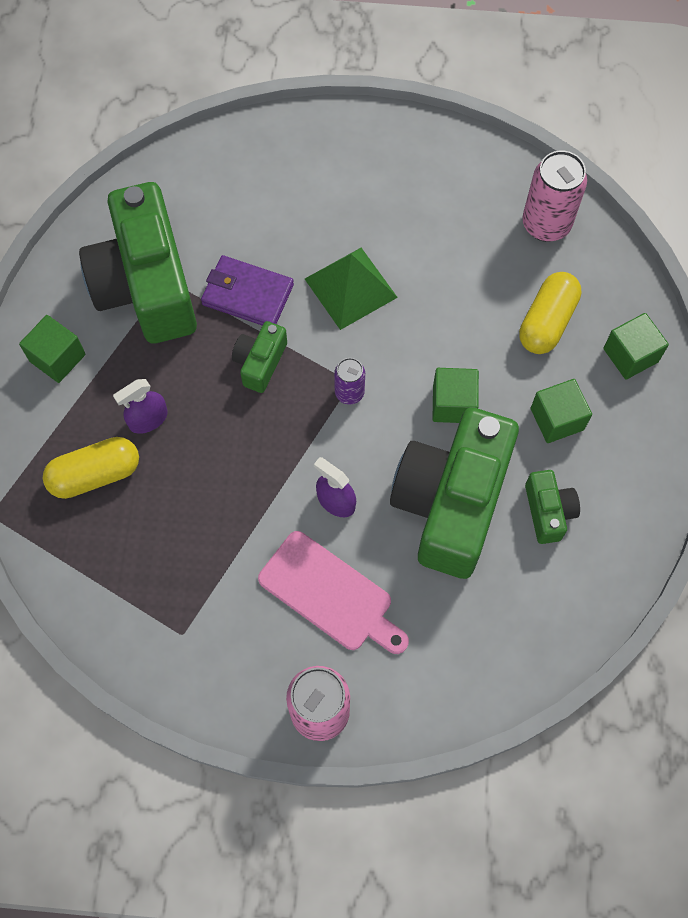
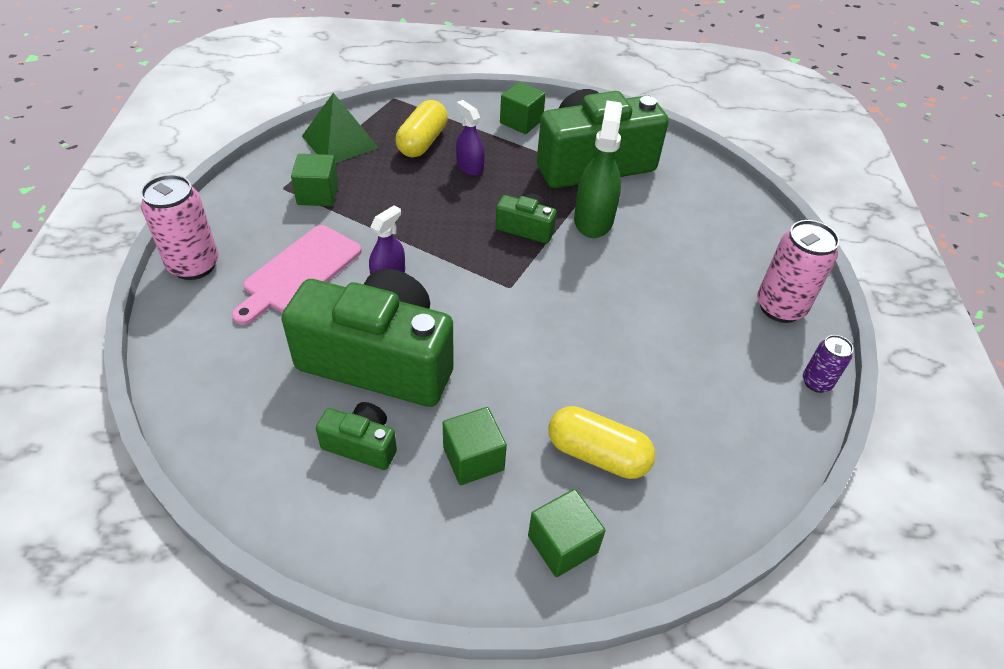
camera: 85 degrees right, 20 degrees down
yellow capsule [43,437,139,499] -> yellow capsule turned 45 degrees clockwise [396,100,448,157]
purple wallet [201,255,294,326] -> green spray bottle [574,100,622,238]
green pyramid [305,248,398,330] -> green pyramid moved to [302,93,379,163]
purple can [334,358,365,404] -> purple can moved to [803,335,853,393]
green cube [432,368,479,423] -> green cube moved to [291,154,338,206]
pink can [523,151,587,242] -> pink can moved to [757,220,840,323]
green camera [525,470,580,544] -> green camera turned 150 degrees counterclockwise [316,402,397,470]

